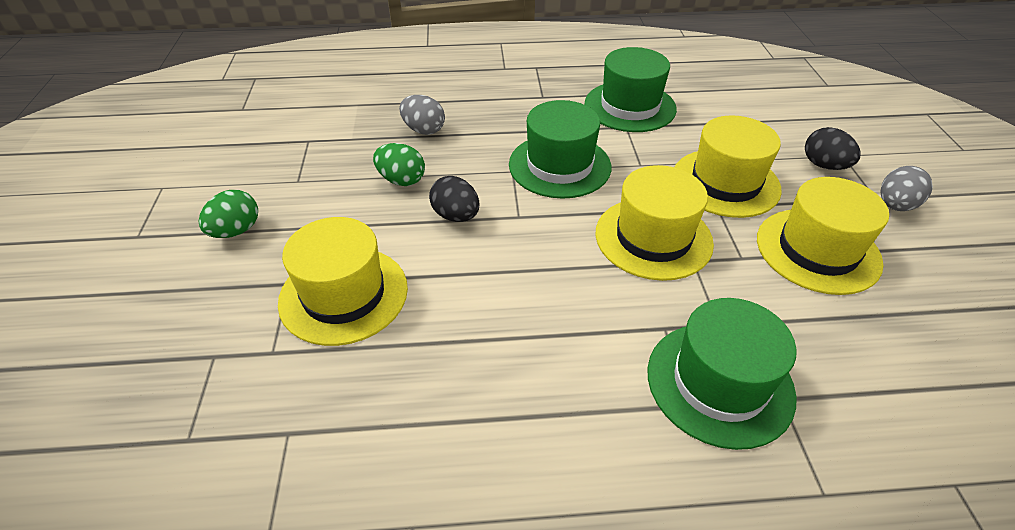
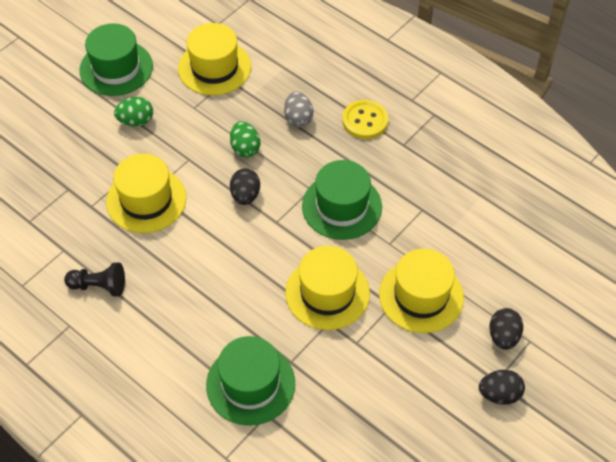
camera: 45 degrees right, 10 degrees up
green hat [585,47,677,132] -> green hat moved to [79,23,153,96]
yellow hat [757,177,889,295] -> yellow hat moved to [178,23,251,95]
grey egg [880,166,933,211] -> black egg [479,370,525,405]
none -> black pawn [64,262,125,296]
none -> yellow button [342,100,388,139]

